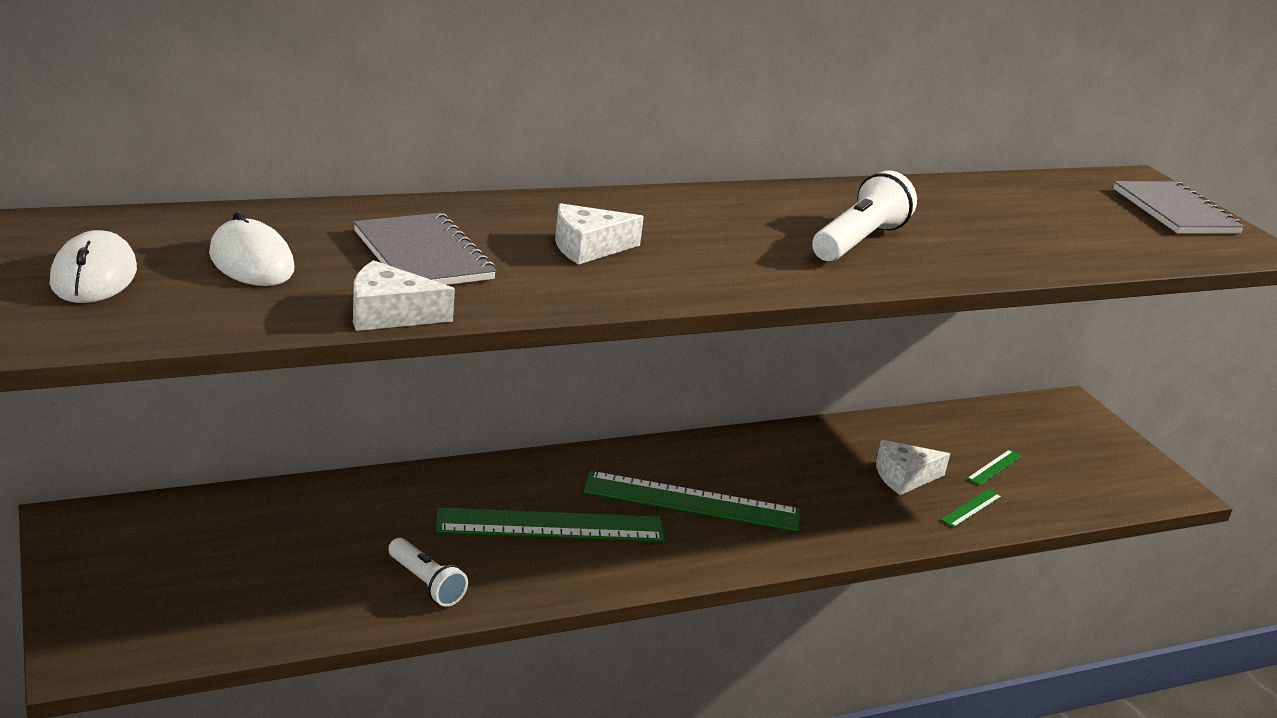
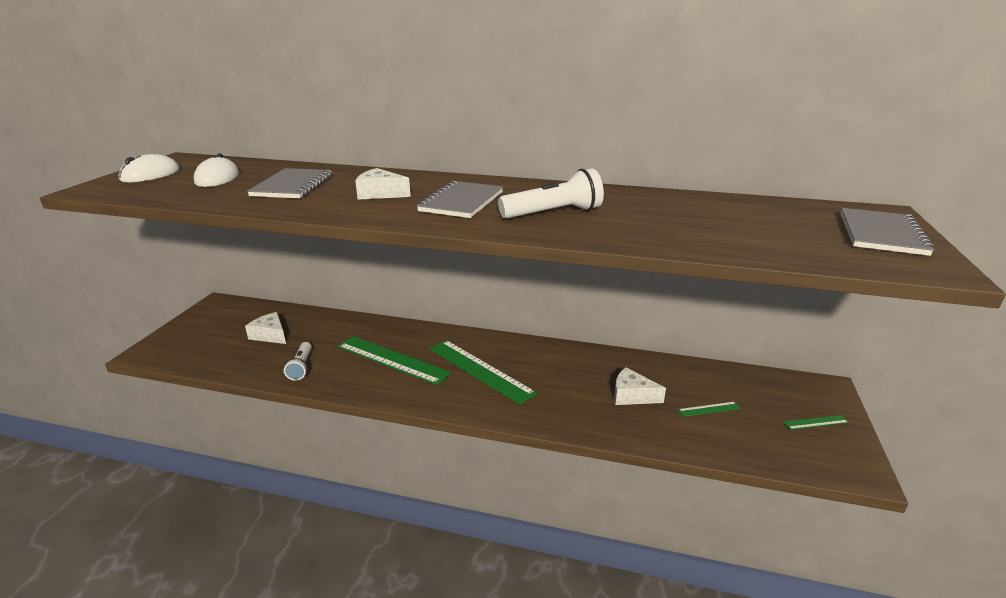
camera: 40 degrees right, 0 degrees up
white cheese [353,260,455,331] -> white cheese moved to [245,312,286,344]
green ruler [941,489,1002,527] -> green ruler moved to [783,415,849,430]
none -> grey notebook [417,180,503,218]

